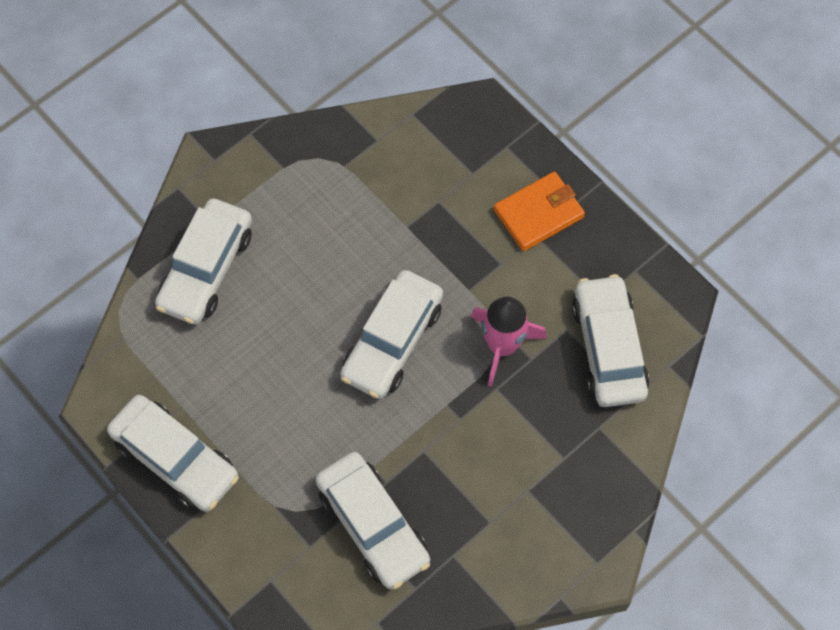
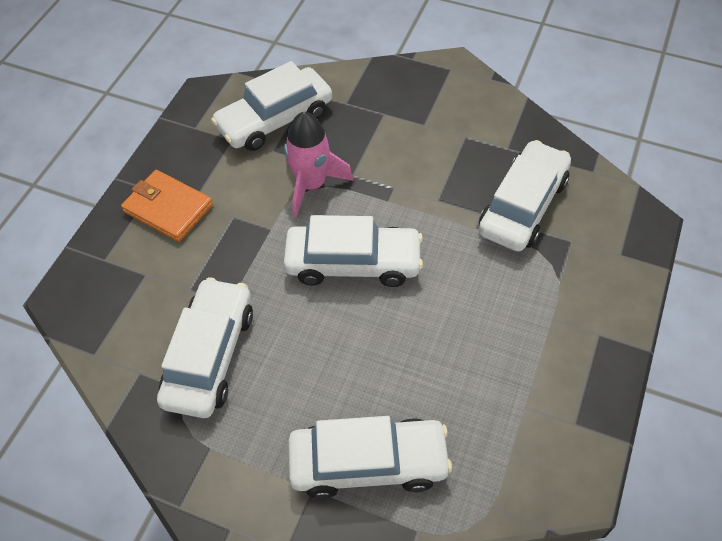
camera: 115 degrees left, 10 degrees down
white car [107,395,239,512] -> white car moved to [157,277,253,418]

